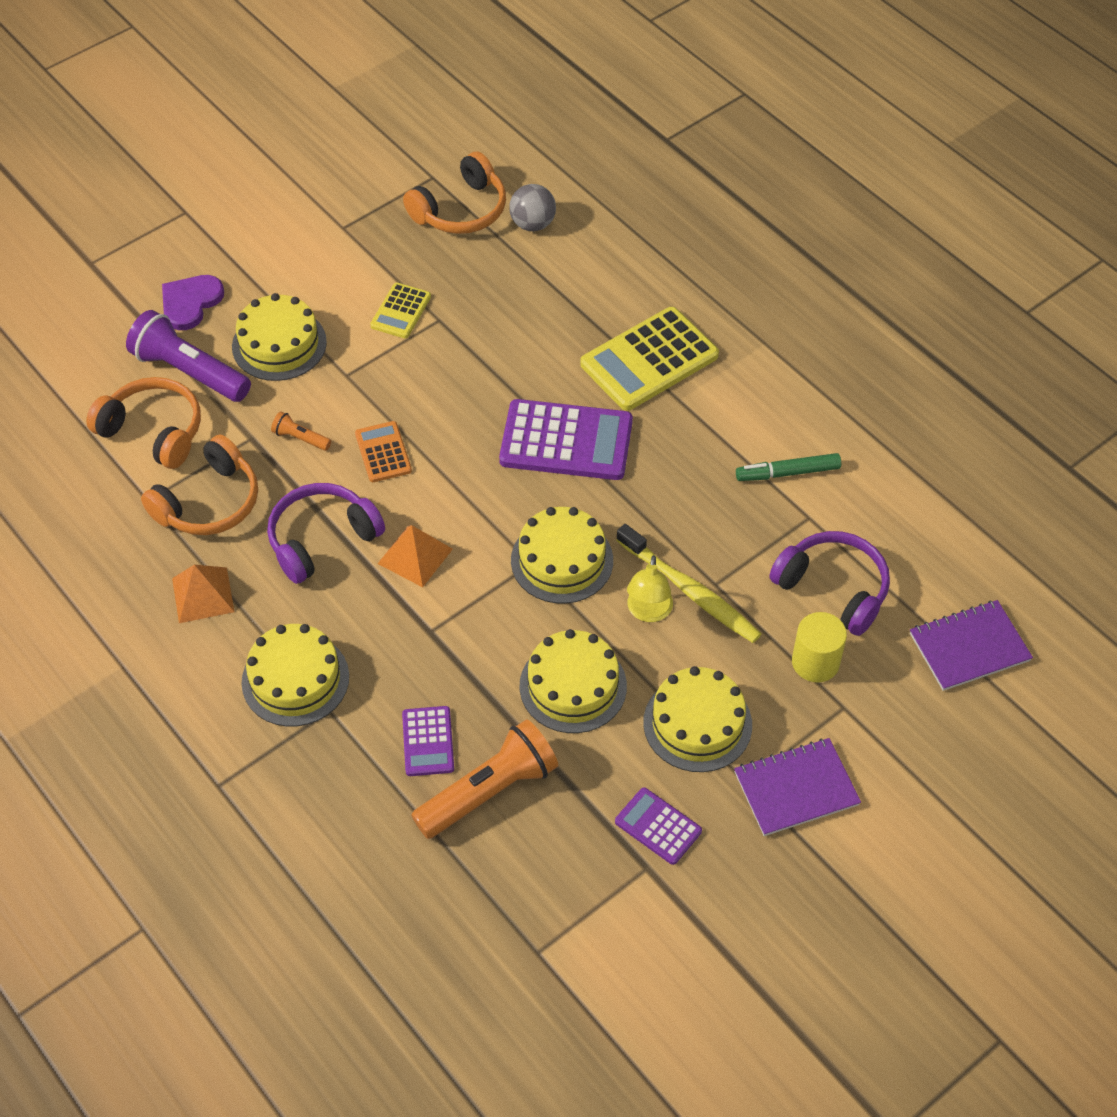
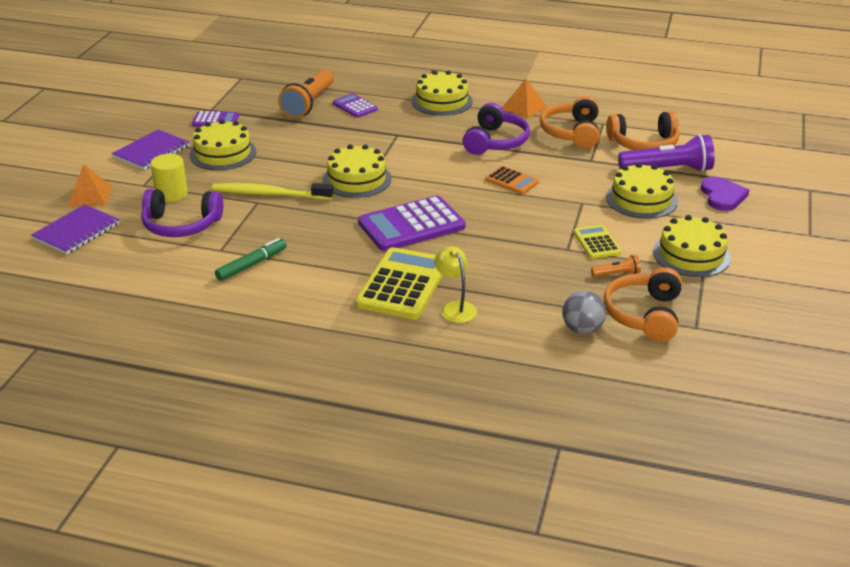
camera: 145 degrees right, 20 degrees down
orange flashlight [271,412,331,451] -> orange flashlight moved to [591,255,641,277]
orange pyramid [377,525,453,587] -> orange pyramid moved to [67,164,112,207]
yellow cake [520,629,627,733] -> yellow cake moved to [653,215,731,277]
yellow lamp [627,555,673,622] -> yellow lamp moved to [434,246,477,323]

